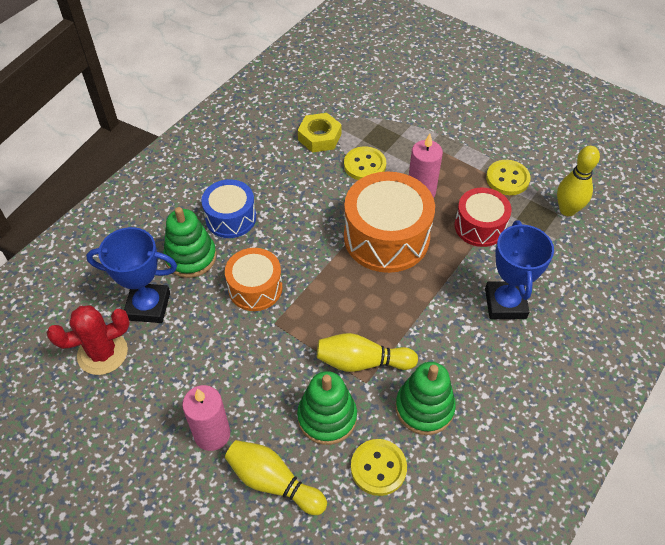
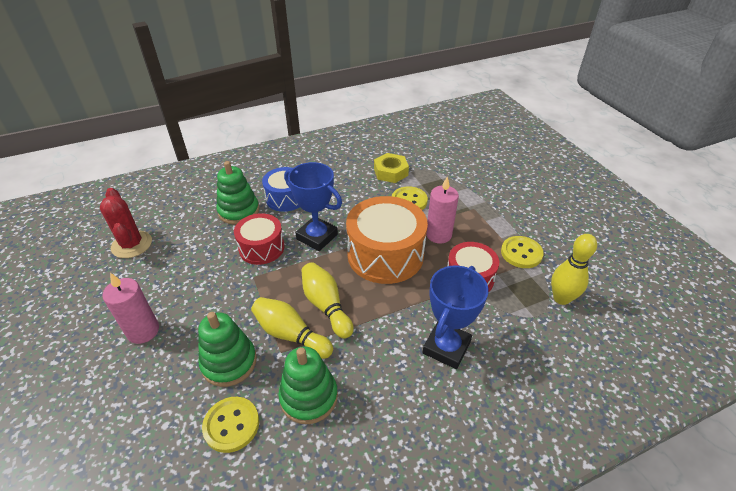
camera: 30 degrees right, 10 degrees down
red cactus [47,306,130,375] -> red cactus turned 60 degrees clockwise [100,188,152,258]
blue trophy [86,227,177,323] -> blue trophy moved to [284,162,342,251]
orange drum [225,248,283,311] -> red drum [234,213,285,265]
yellow bowling pin [225,440,327,515] -> yellow bowling pin moved to [301,262,354,338]

